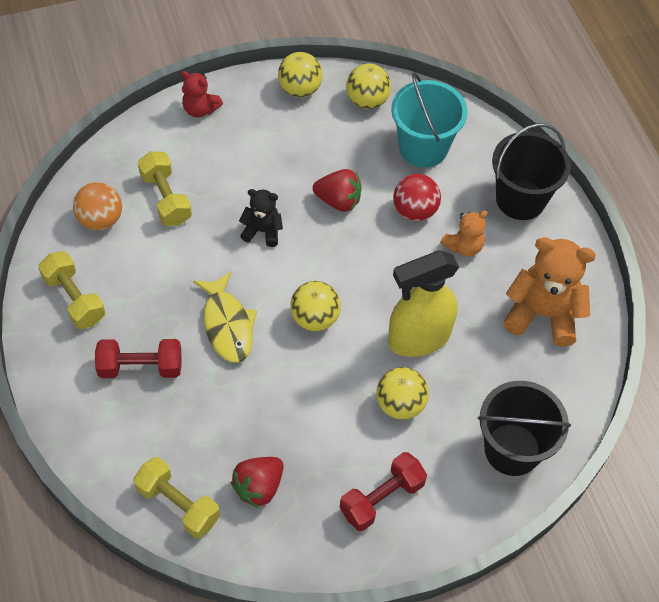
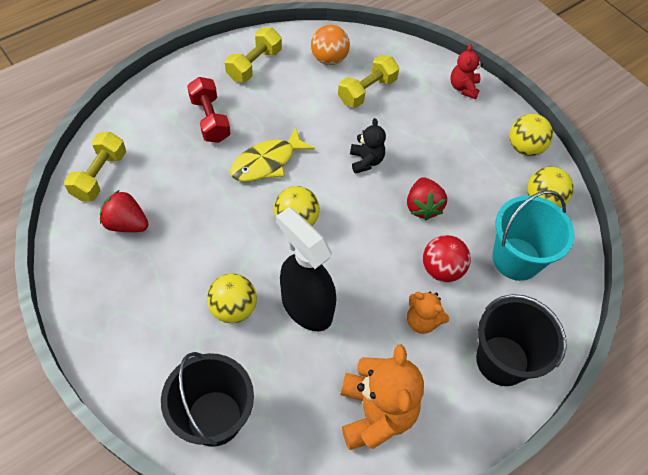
camera: 70 degrees right, 0 degrees up
red dumbbell [339,452,427,531] -> none
yellow spray bottle [388,250,459,357] -> black spray bottle [276,207,336,331]

